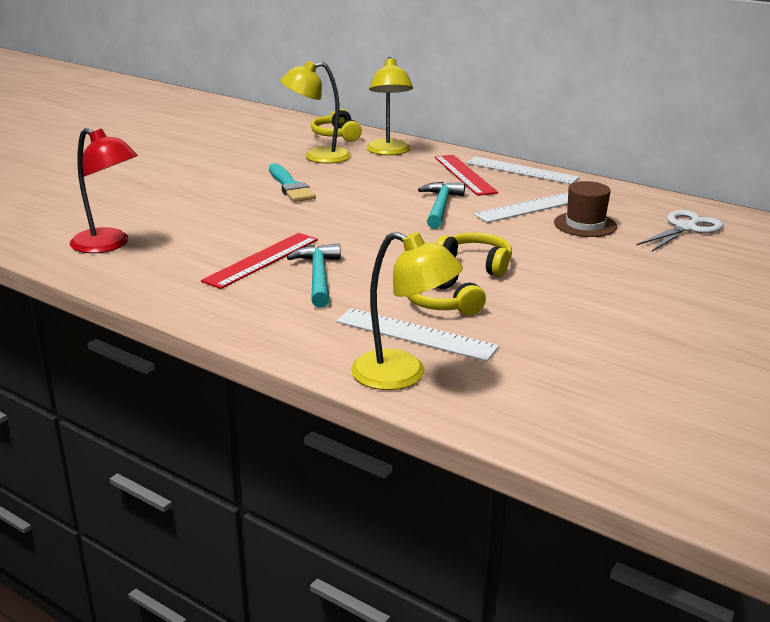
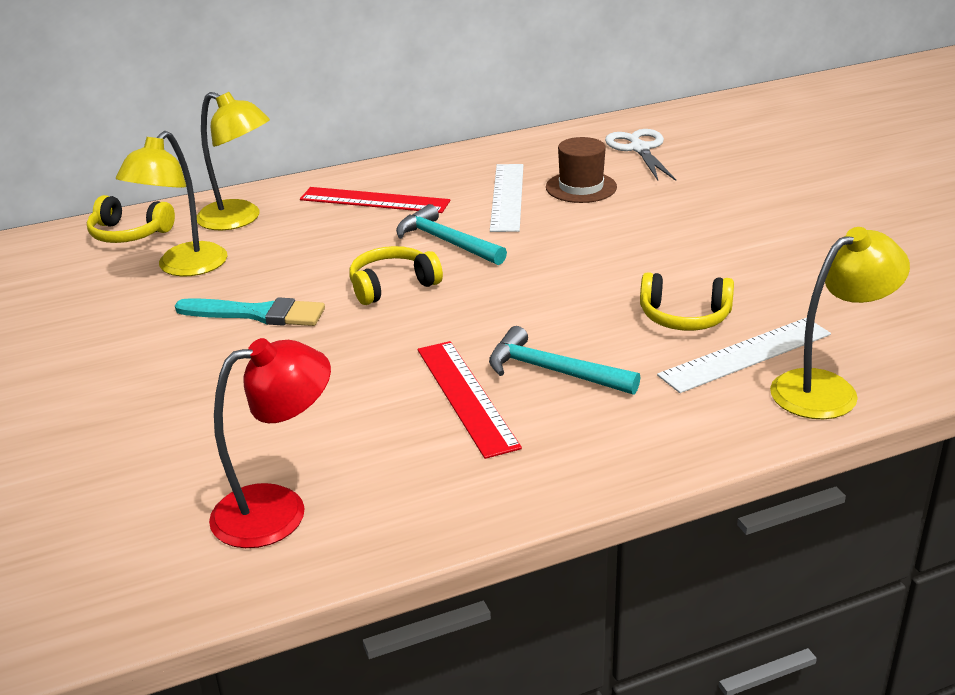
camera: 55 degrees left, 5 degrees up
yellow headphones [436,232,512,277] -> yellow headphones moved to [349,246,443,305]
white ruler [466,157,580,184] -> none

